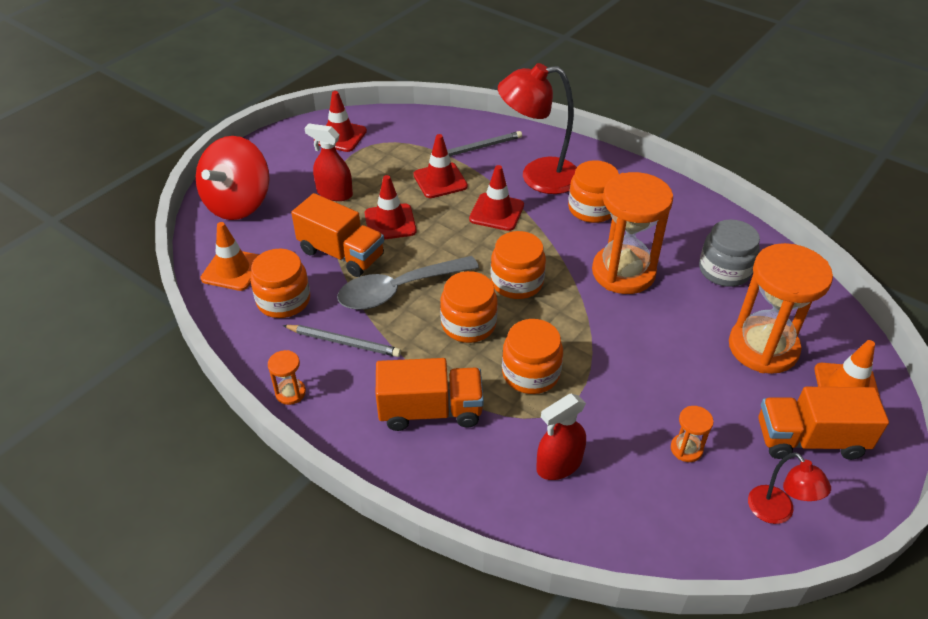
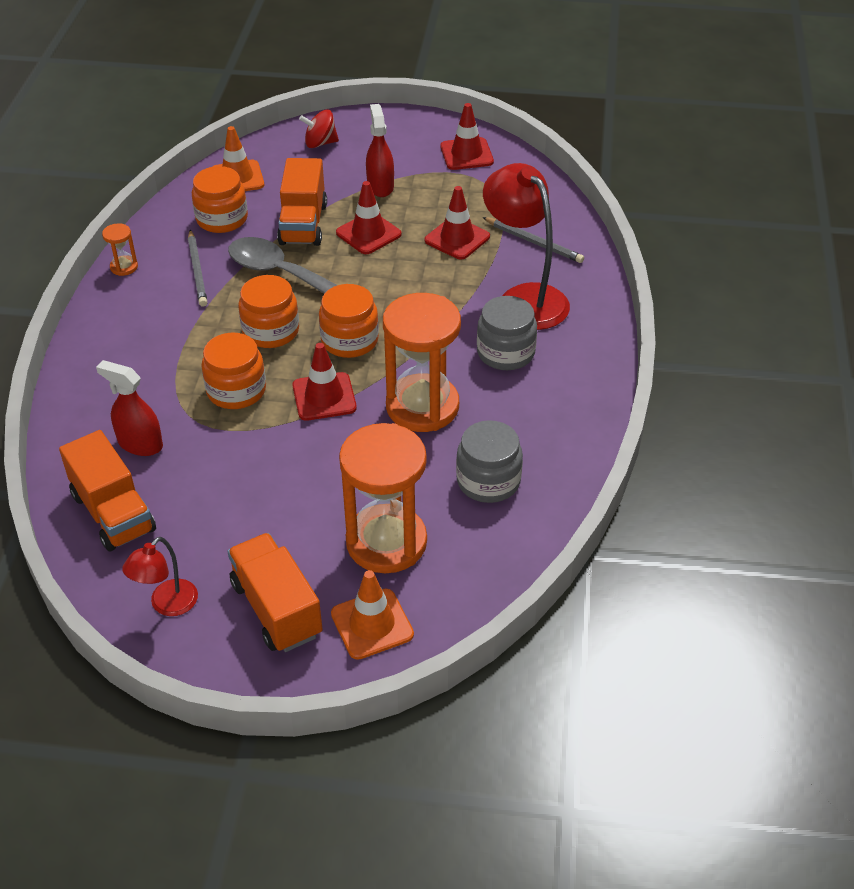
camera: 60 degrees right, 0 degrees up
red spinning top [196,136,270,220] -> red spinning top [299,109,339,148], size x0.52
orange truck [376,358,484,431] -> orange truck moved to [59,430,156,552]
red traffic cone [469,165,524,231] -> red traffic cone moved to [292,343,357,421]
orange jar [568,160,619,223] -> grey jar [477,296,537,370]
orange hourglass [671,406,714,462] -> none

